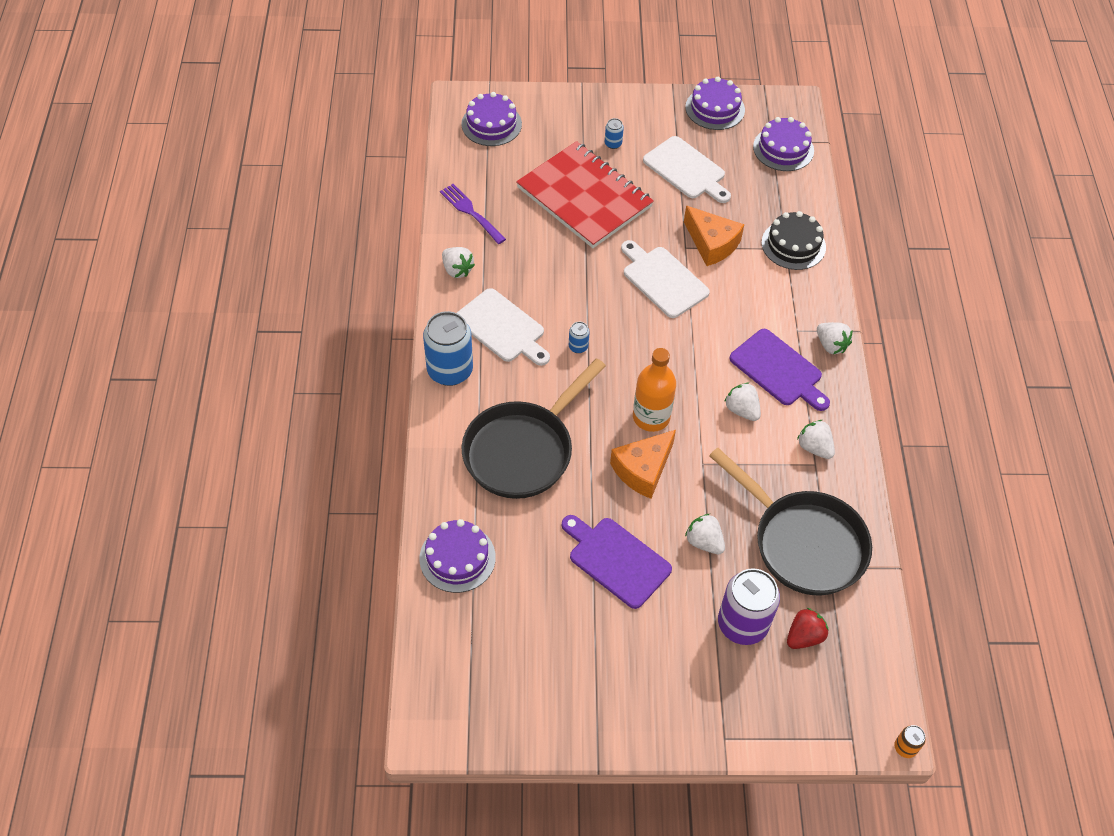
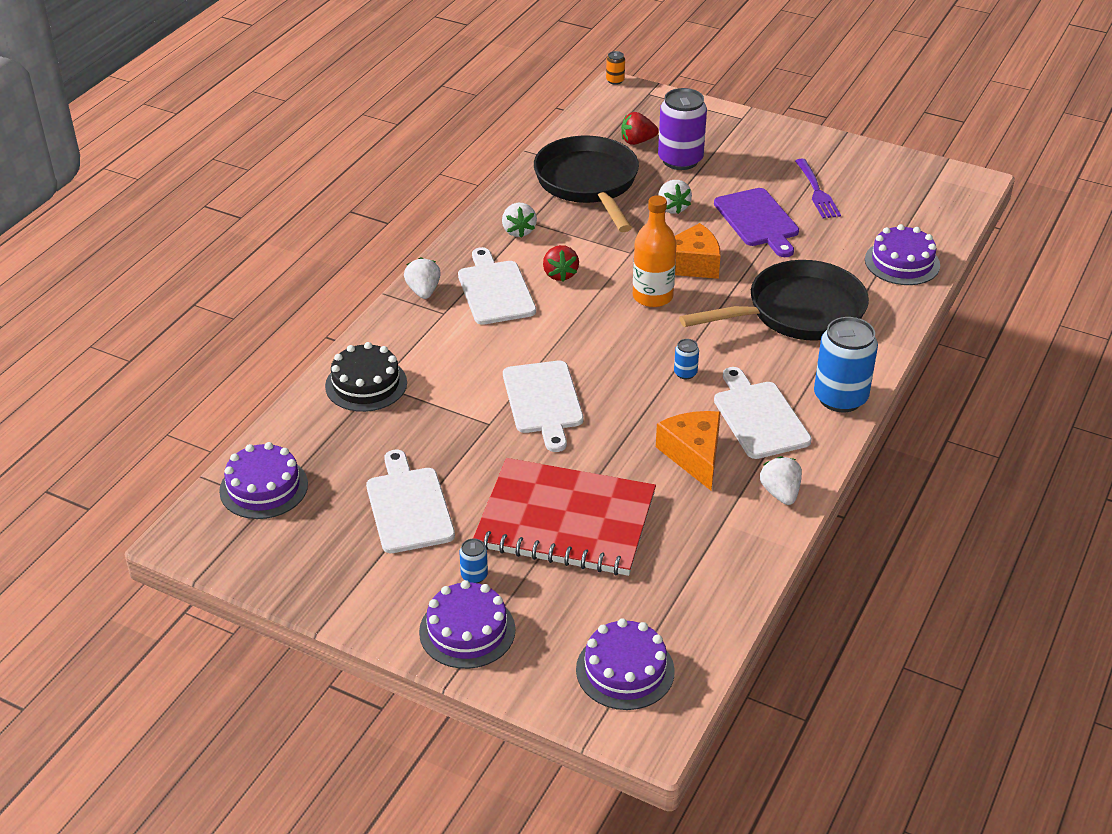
camera: 150 degrees left, 15 degrees down
purple fork [440,184,506,244] -> purple fork moved to [795,159,841,219]
red notebook [516,141,654,248] -> red notebook turned 60 degrees counterclockwise [473,458,656,576]
orange cheese [684,206,744,266] -> orange cheese moved to [656,411,721,490]
purple cake [685,77,745,130] -> purple cake moved to [419,580,515,669]
white strawberry [724,383,761,421] -> red strawberry [543,245,579,281]
purple cutting board [729,329,830,411] -> white cutting board [458,247,536,325]

